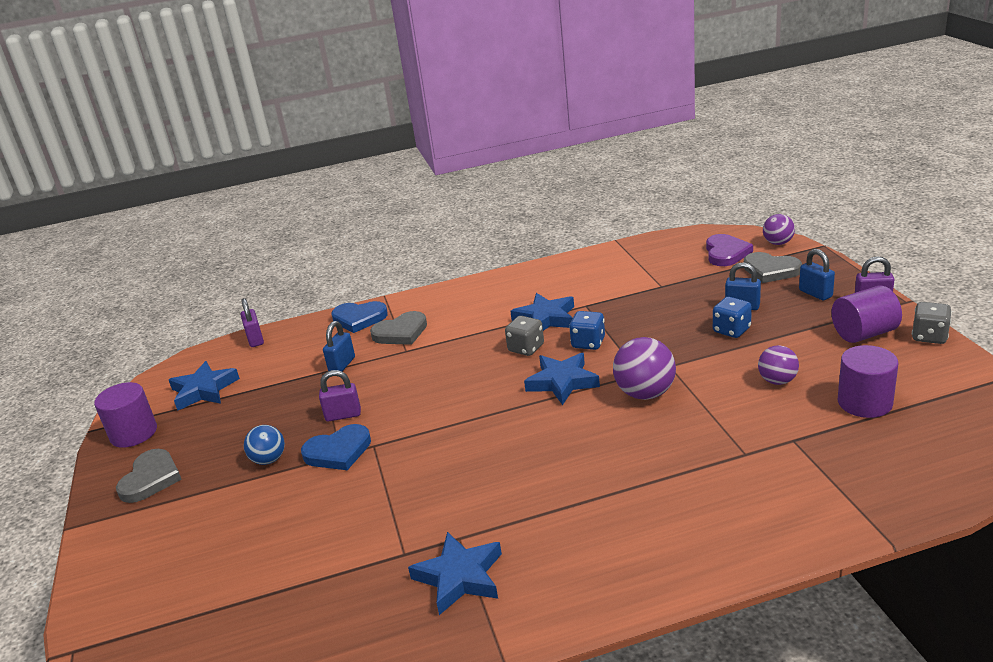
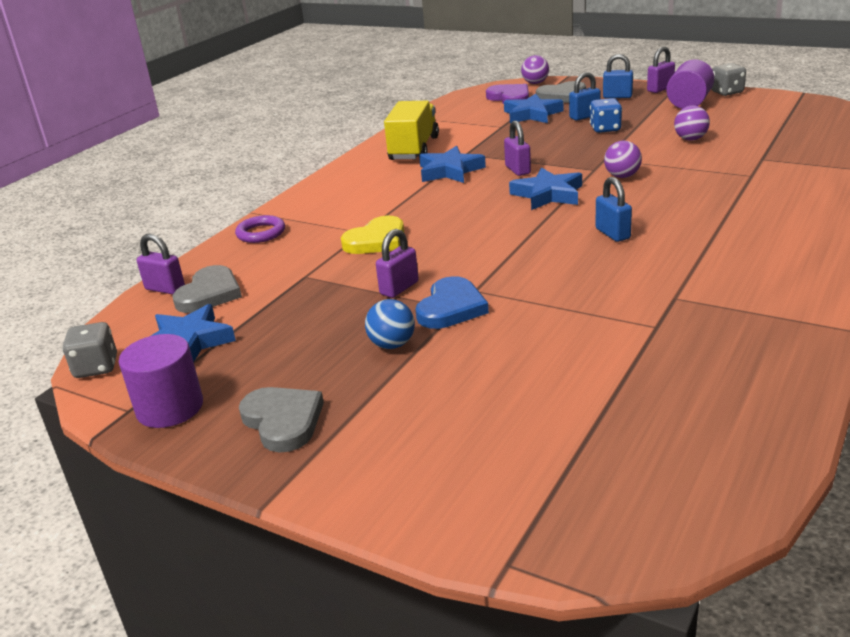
camera: 45 degrees left, 0 degrees up
blue padlock [323,321,355,371] -> blue padlock moved to [596,177,632,242]
blue heart [331,301,388,333] -> purple ring [235,215,285,243]
grey heart [370,311,427,345] -> grey heart moved to [172,265,242,313]
blue star [408,532,502,615] -> blue star moved to [504,93,563,123]
grey dice [505,316,544,356] -> grey dice moved to [62,322,117,378]
blue dice [569,311,605,350] -> purple padlock [504,121,531,176]
purple ball [613,337,676,400] -> purple ball [604,141,642,178], size x0.63
purple cylinder [838,345,898,418] -> none
none -> yellow heart [341,216,404,254]
none -> yellow truck [384,101,439,160]

